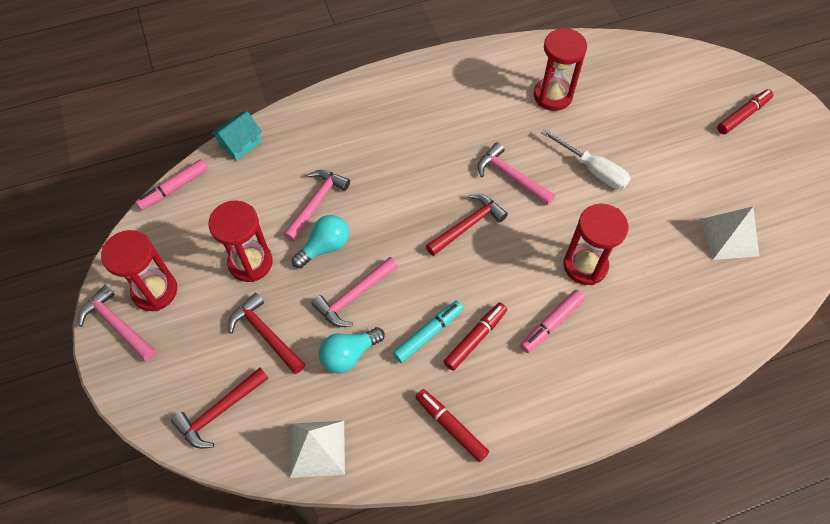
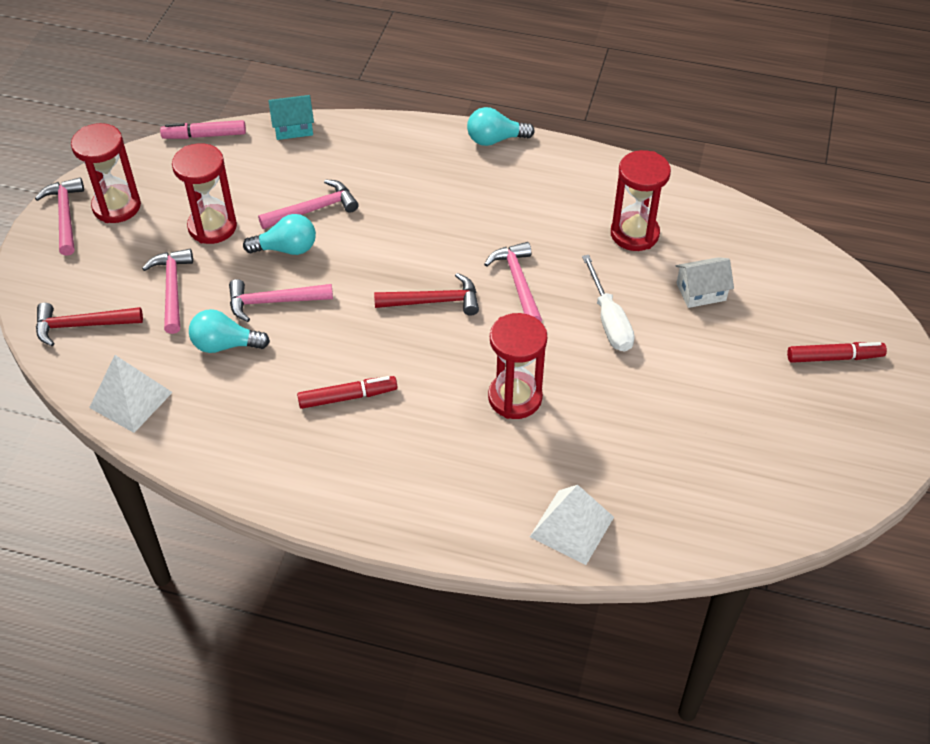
camera: 35 degrees right, 10 degrees down
red hammer [228,293,305,374] -> pink hammer [142,249,193,334]
turquoise marker [393,301,464,363] -> none
red marker [415,389,489,462] -> none
pink marker [520,290,585,353] -> none
white pyramid [700,206,759,260] -> white pyramid moved to [530,485,614,565]
none -> turquoise light bulb [467,107,535,146]
none -> white house [676,257,734,308]

